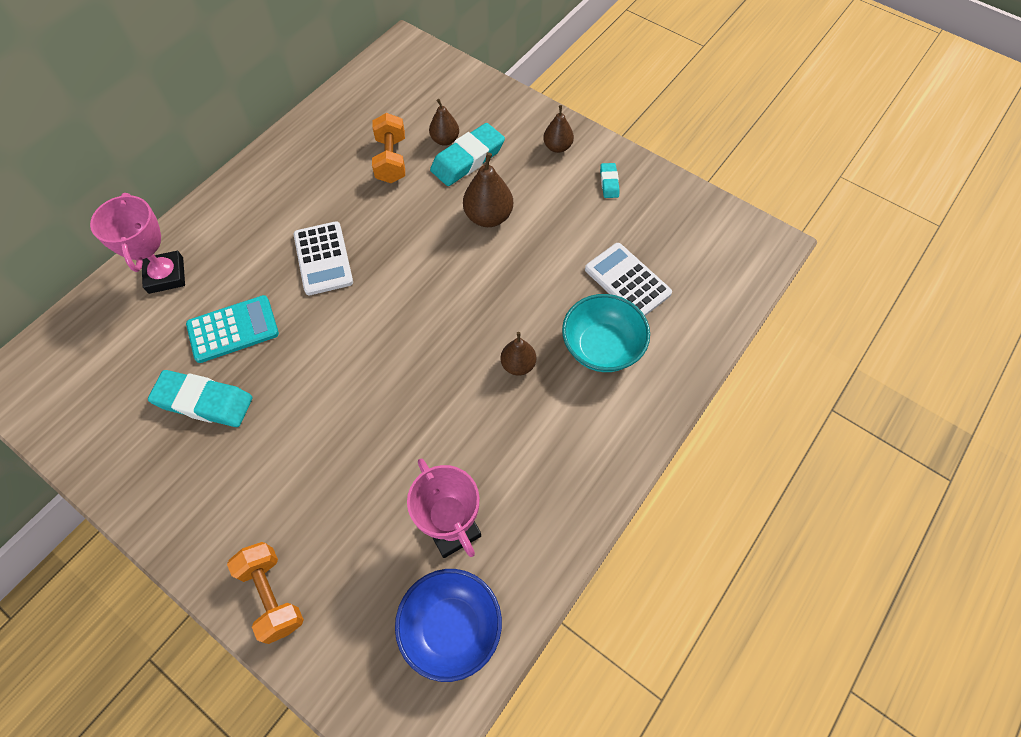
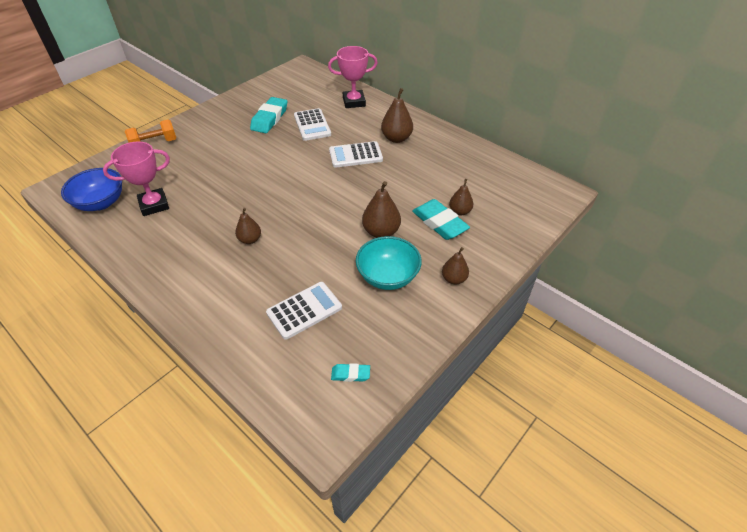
camera: 95 degrees right, 15 degrees down
turquoise calculator [186,295,279,363] -> white calculator [294,108,331,141]
orange dumbbell [372,113,405,183] -> none
turquoise bowl [562,294,650,372] -> turquoise bowl moved to [356,236,422,290]
turquoise eraser [600,163,620,198] -> turquoise eraser moved to [331,363,370,382]
none -> brown pear [381,88,413,143]

